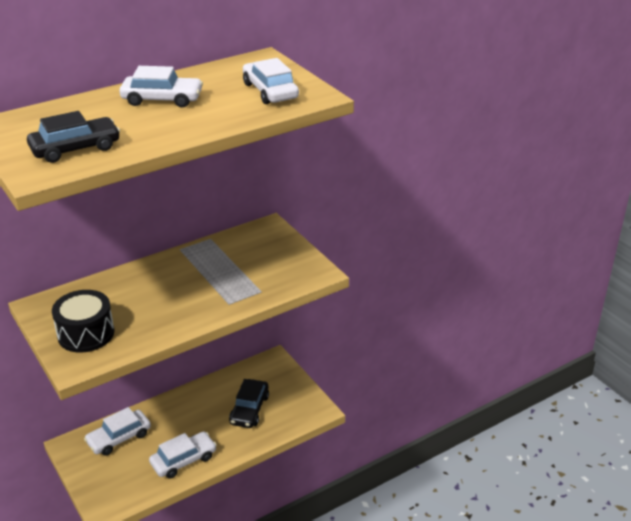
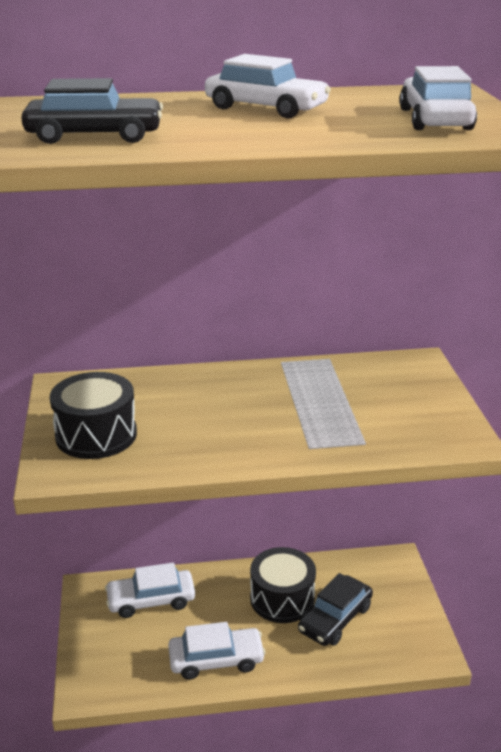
camera: 25 degrees right, 5 degrees down
none -> black drum [250,547,316,623]

